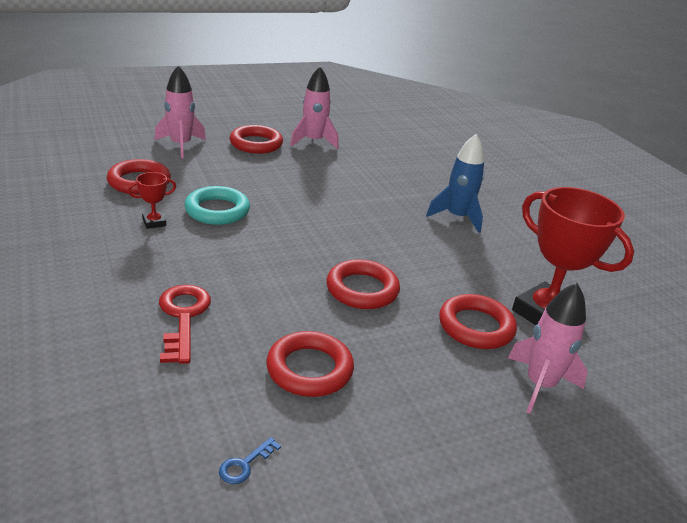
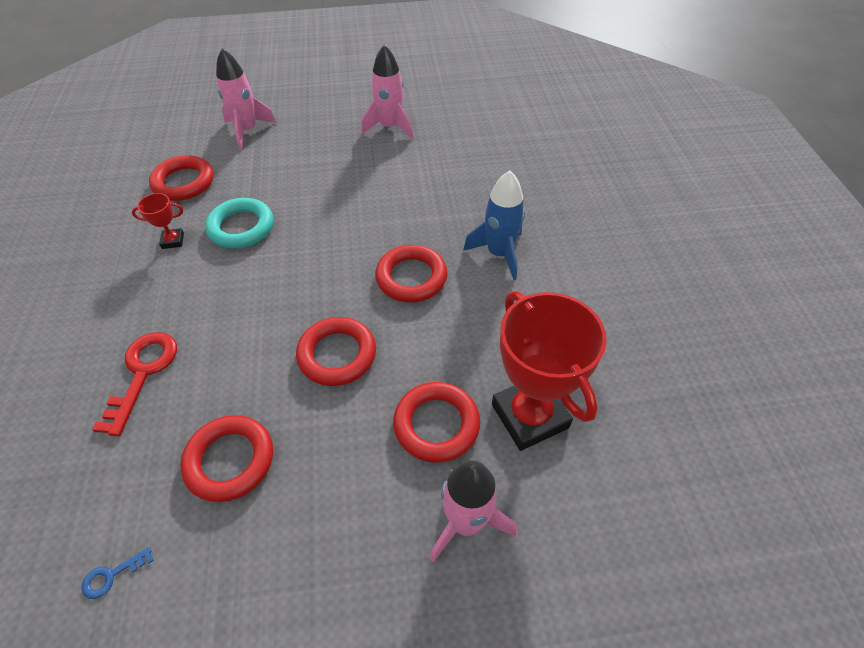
camera: 20 degrees right, 20 degrees up
red ring [230,125,283,154] -> red ring moved to [375,245,447,303]

